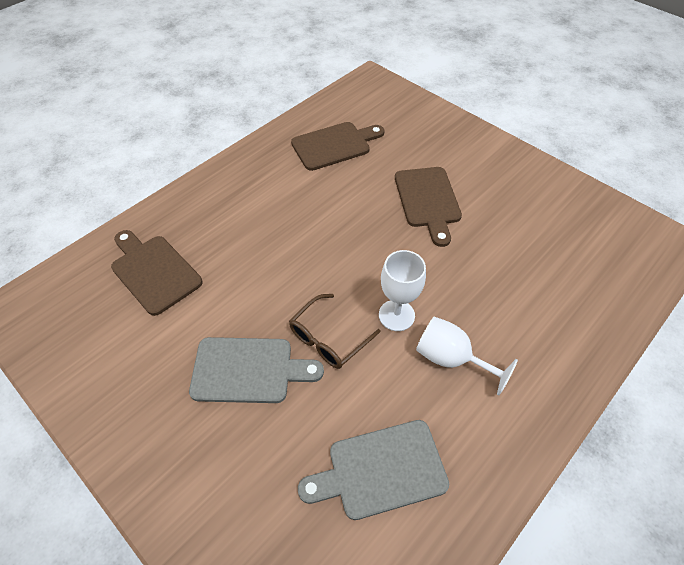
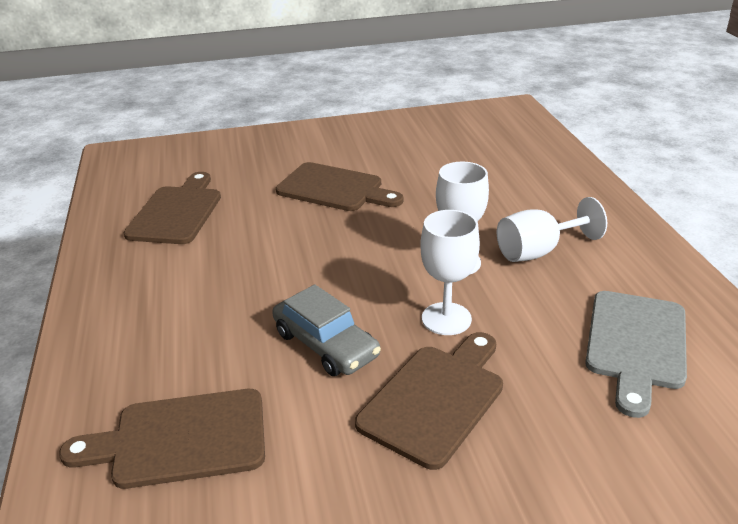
camera: 55 degrees left, 20 degrees down
grey cutting board [189,337,324,403] -> brown cutting board [355,332,503,470]
brown glasses [289,294,380,369] -> white goblet [420,210,480,335]
none -> grey car [272,284,381,376]

